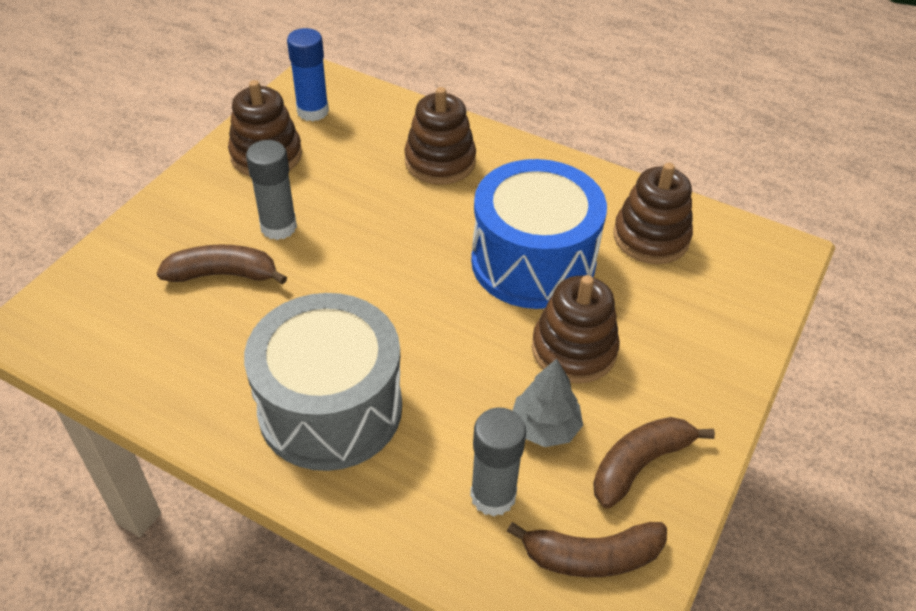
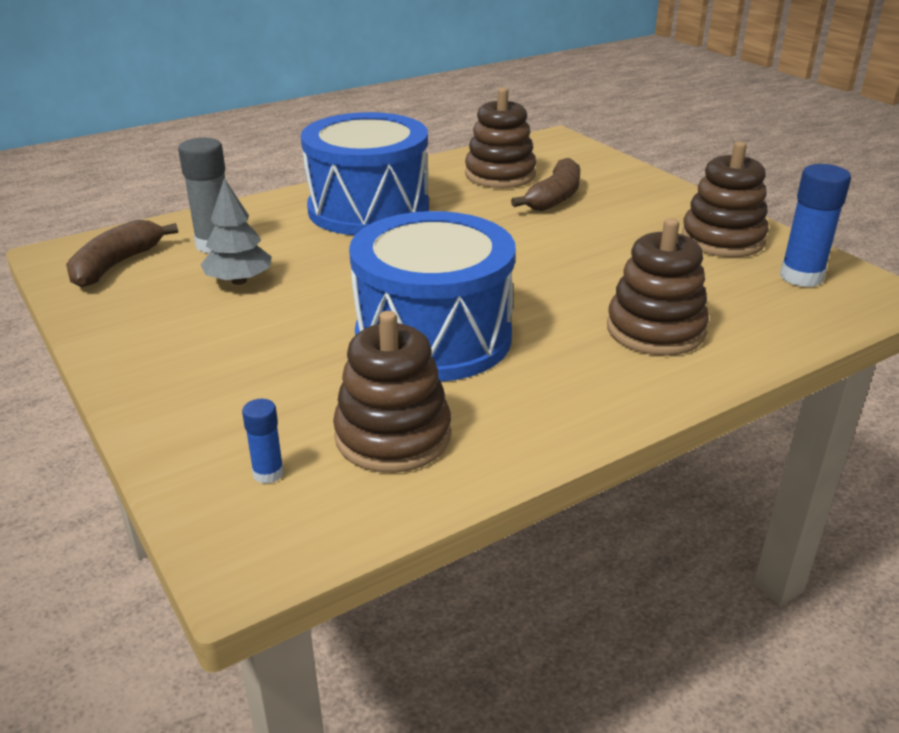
camera: 120 degrees right, 15 degrees down
grey drum [244,293,402,471] -> blue drum [301,112,429,235]
grey glue stick [246,140,297,240] -> none
brown stacking toy [532,275,620,383] -> brown stacking toy moved to [465,88,536,188]
brown banana [593,417,715,509] -> none
none -> blue glue stick [242,399,284,484]

